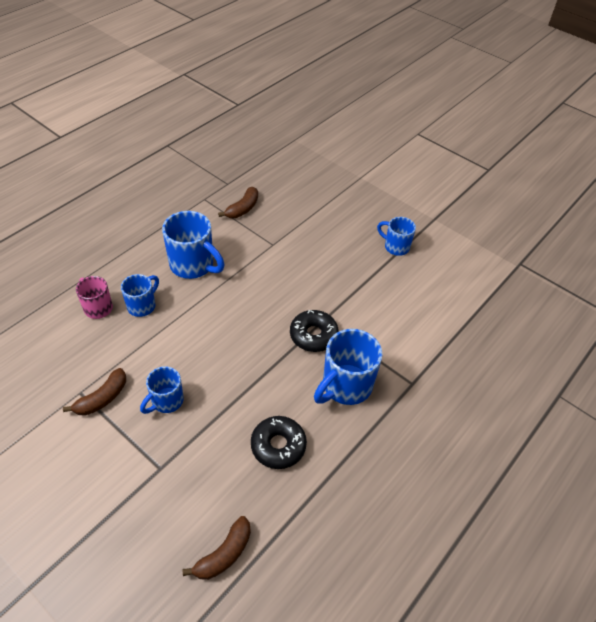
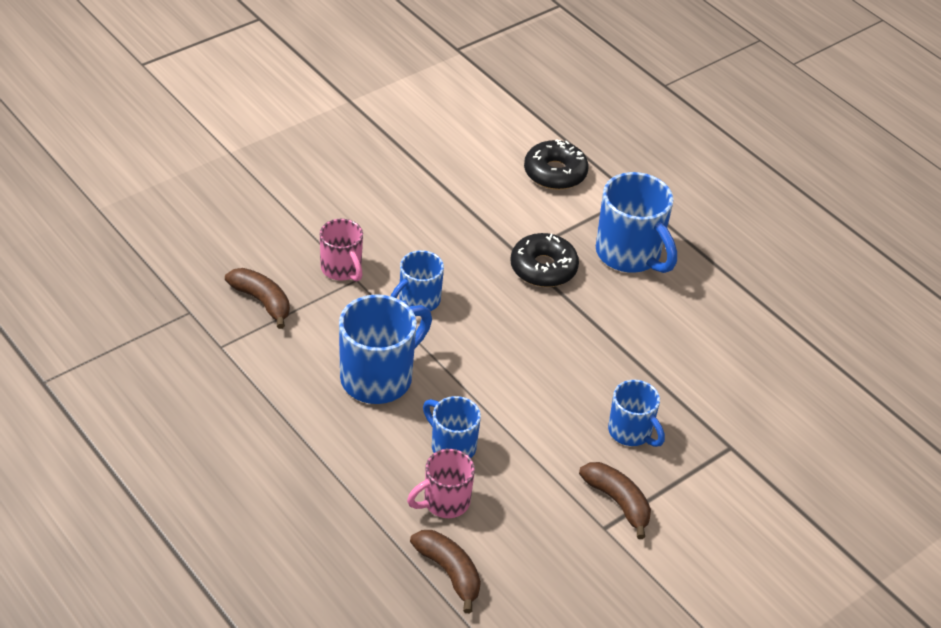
camera: 80 degrees left, 5 degrees down
brown banana [183,516,251,580] -> brown banana moved to [410,530,481,613]
black donut [251,416,307,469] -> black donut moved to [524,139,589,190]
blue mug [377,217,416,256] -> blue mug moved to [391,250,444,311]
none -> pink mug [320,219,363,282]

